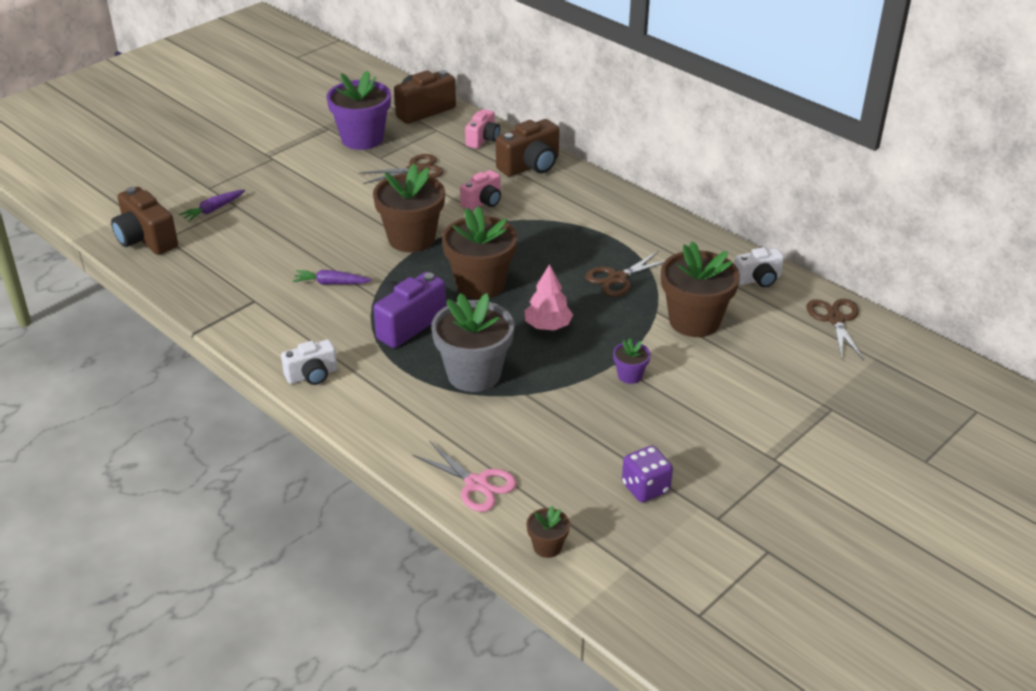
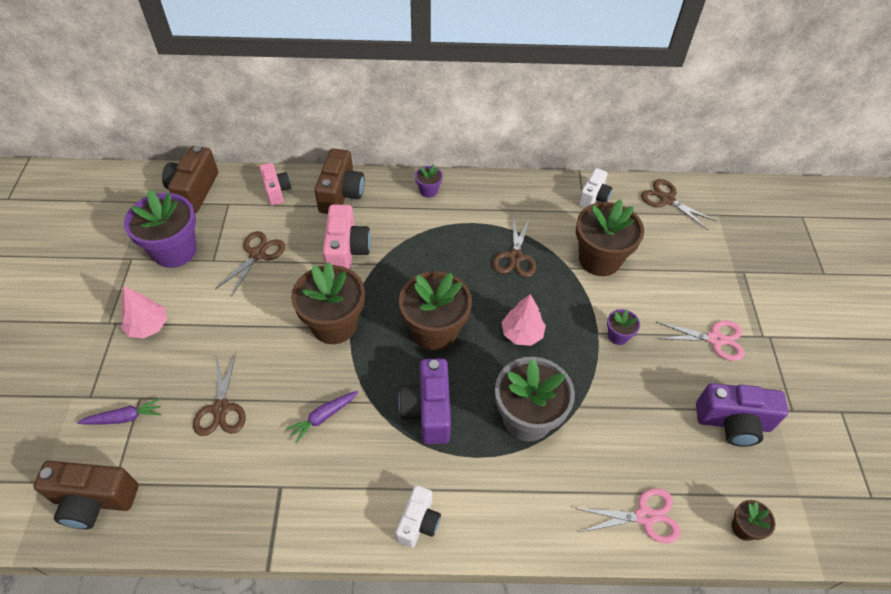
camera: 45 degrees left, 15 degrees up
purple carrot [179,190,245,222] -> purple carrot turned 105 degrees counterclockwise [77,398,161,425]
pink camera [460,170,501,211] -> pink camera [323,205,371,270], size x1.55
purple dice [622,445,673,502] -> purple camera [696,383,788,447]
none -> pink tree [121,286,167,338]
none -> brown scissors [193,353,246,436]
none -> purple flower pot [415,164,443,198]
none -> pink scissors [656,320,744,361]

